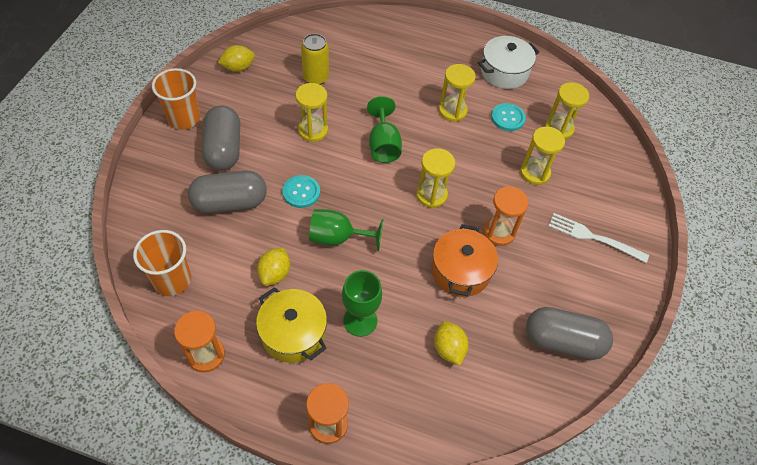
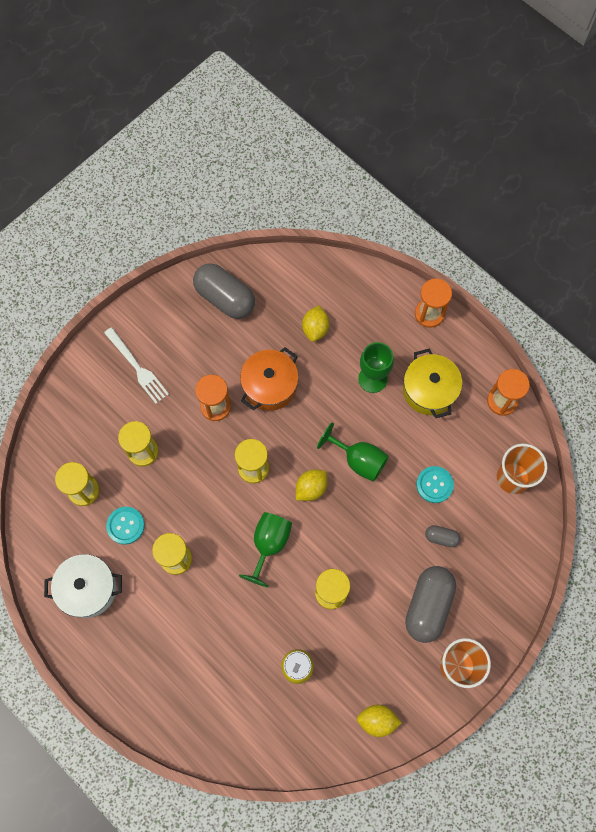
camera: 150 degrees left, 15 degrees up
grey capsule [188,171,267,213] -> grey capsule [425,525,460,547], size x0.47
yellow lemon [257,248,290,286] -> yellow lemon moved to [296,470,327,501]
turquoise button [282,175,320,208] -> turquoise button moved to [416,466,454,503]

